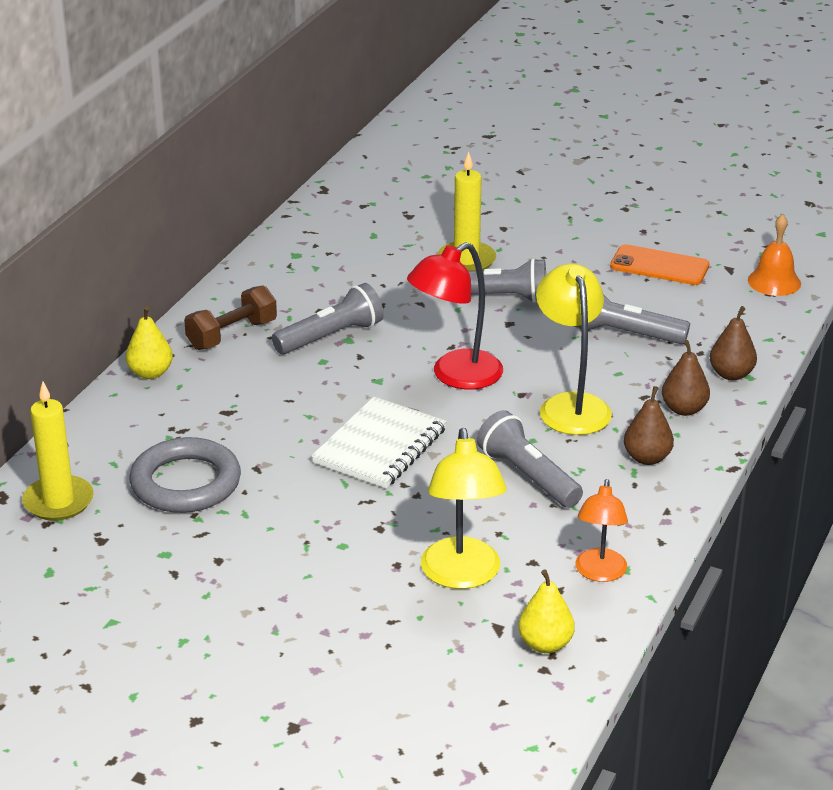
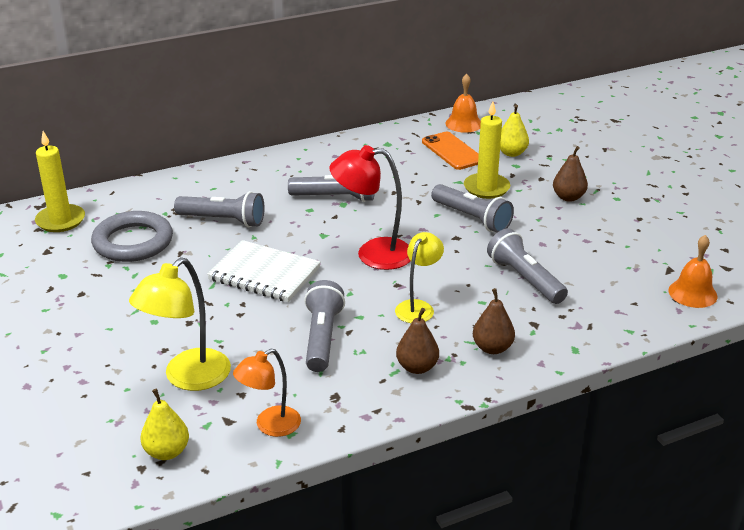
camera: 40 degrees right, 0 degrees up
yellow pear [126,306,173,379] -> yellow pear moved to [500,104,529,157]
brown dumbbell [184,286,277,350] -> none
white notebook [312,397,447,488] -> white notebook turned 45 degrees clockwise [207,240,321,302]
yellow lamp [536,264,612,435] -> yellow lamp [395,232,444,323], size x0.65
orange phone [610,244,710,285] -> orange phone moved to [422,132,479,170]
brown pear [710,306,757,380] -> brown pear moved to [553,146,588,202]
none -> grey flashlight [174,191,265,227]
none -> orange bell [445,74,481,133]

